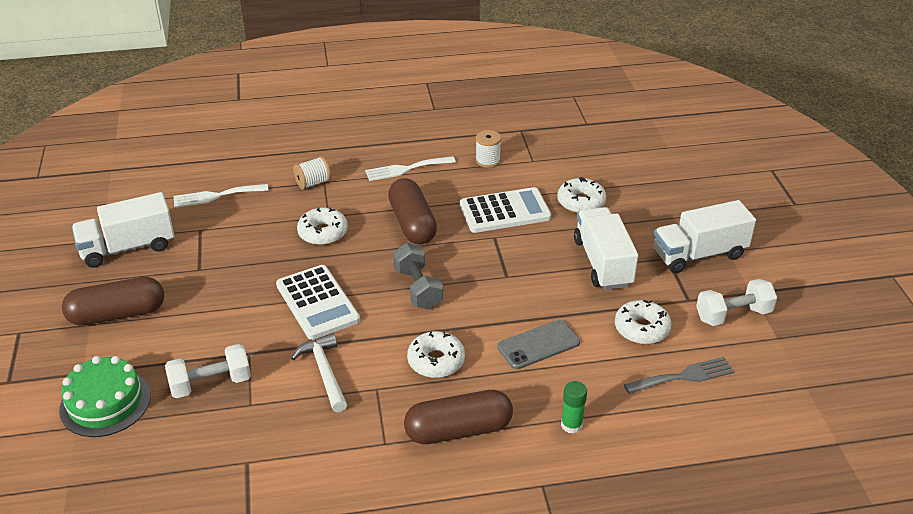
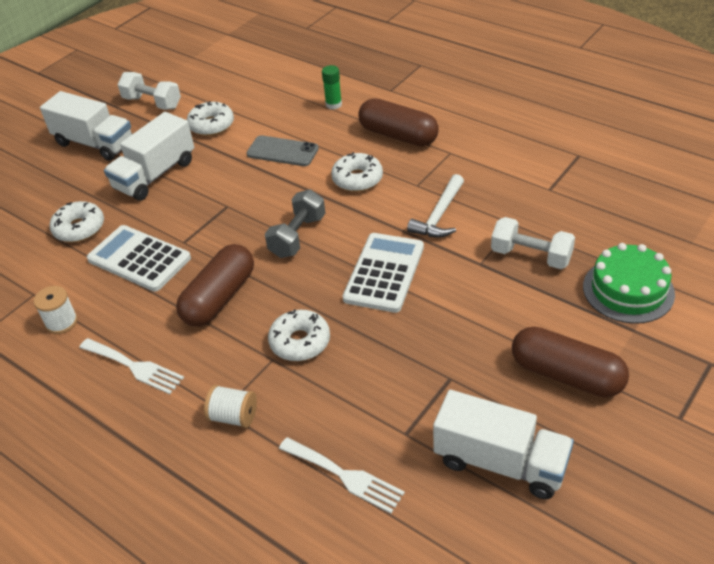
camera: 130 degrees left, 5 degrees up
grey fork [624,357,735,394] -> none

